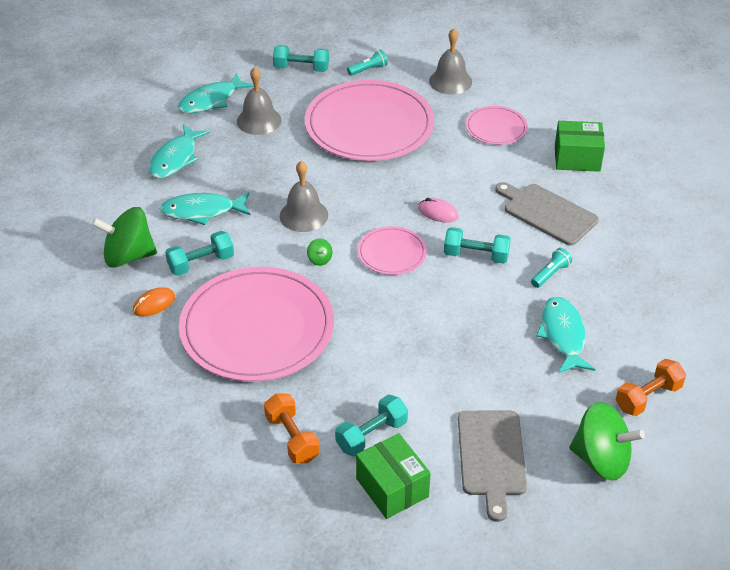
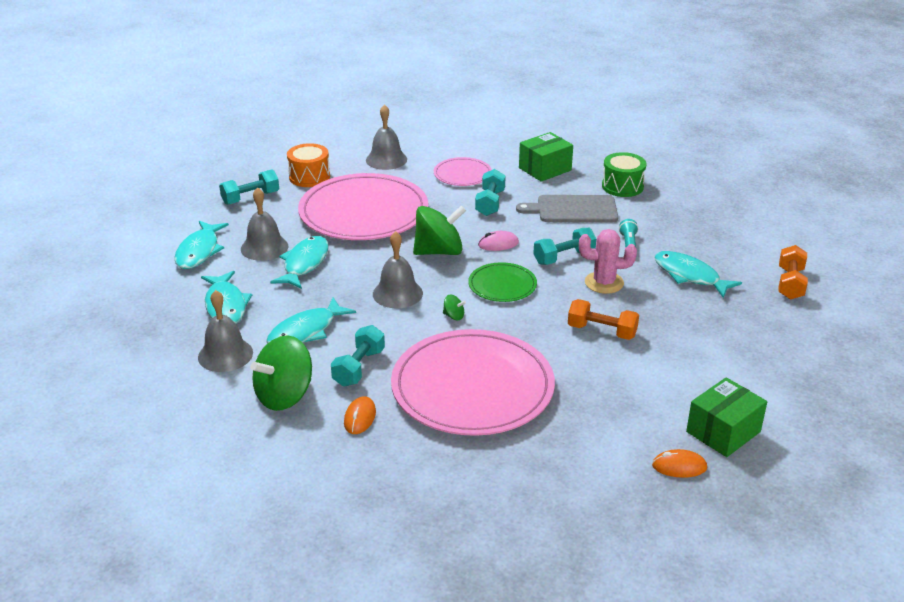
camera: 40 degrees left, 10 degrees down
orange dumbbell [264,394,320,464] -> orange dumbbell moved to [568,299,639,340]
turquoise dumbbell [335,395,408,456] -> turquoise dumbbell moved to [475,169,506,216]
turquoise flashlight [347,50,388,76] -> orange drum [287,143,330,187]
green box [356,433,431,519] -> green box turned 60 degrees counterclockwise [686,377,767,457]
pink plate [357,226,427,275] -> green plate [468,262,537,302]
grey cutting board [458,411,527,522] -> none
green spinning top [569,402,645,481] -> green spinning top moved to [413,205,466,255]
none -> grey bell [198,290,253,372]
none -> turquoise fish [270,236,329,289]
none -> pink cactus [579,229,637,294]
none -> green drum [602,152,646,197]
none -> orange mouse [652,449,707,478]

